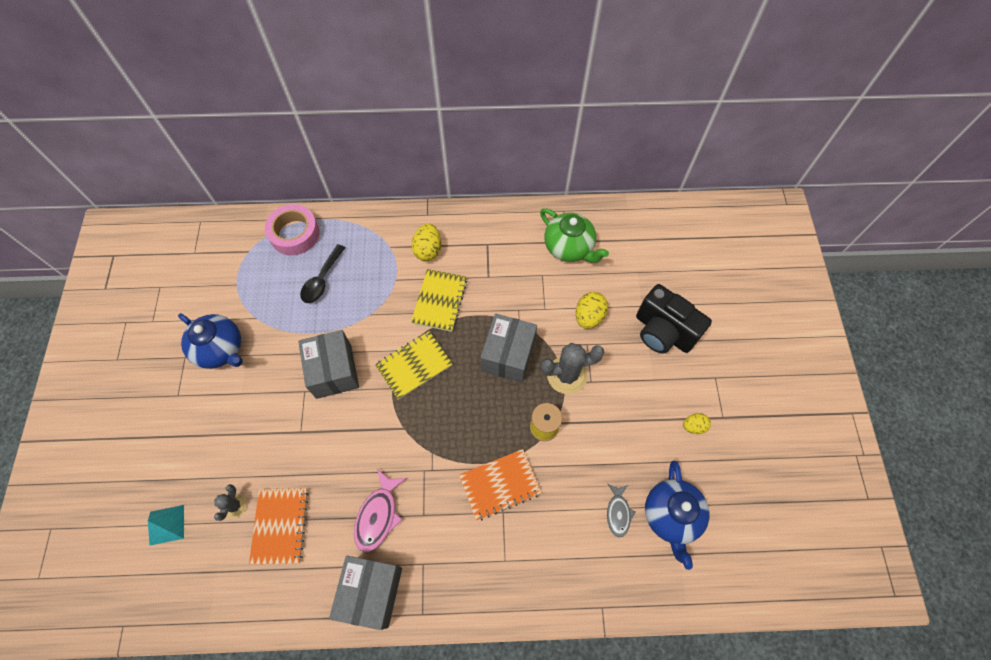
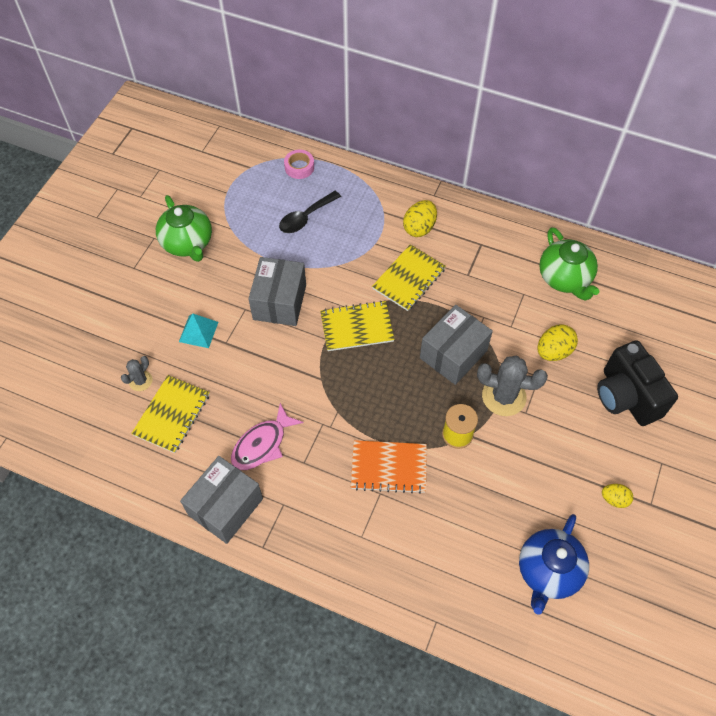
camera: 25 degrees right, 5 degrees down
turquoise pyramid [148,505,184,546] -> turquoise pyramid moved to [179,313,218,348]
blue teapot [178,313,243,369] -> green teapot [156,195,212,262]
orange notebook [249,488,309,564] -> yellow notebook [131,375,210,453]
pink tape [265,204,320,255] -> pink tape [284,150,314,179], size x0.59
grey fish [607,484,635,538] -> none

